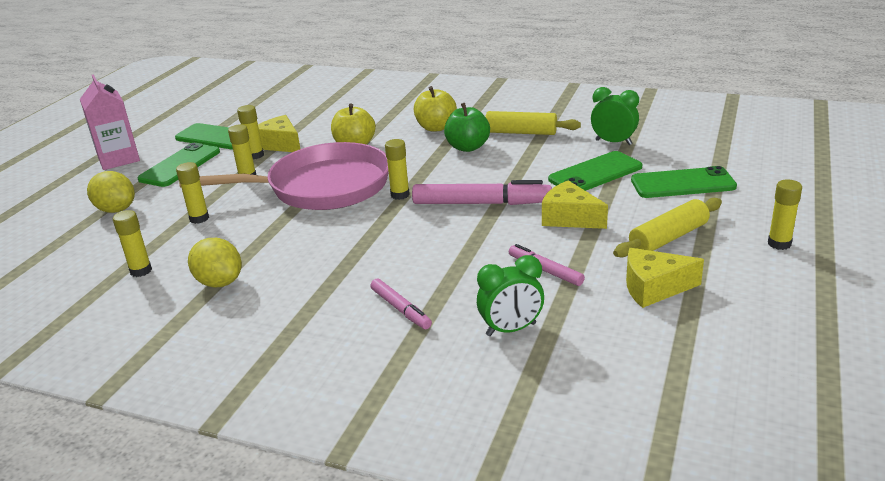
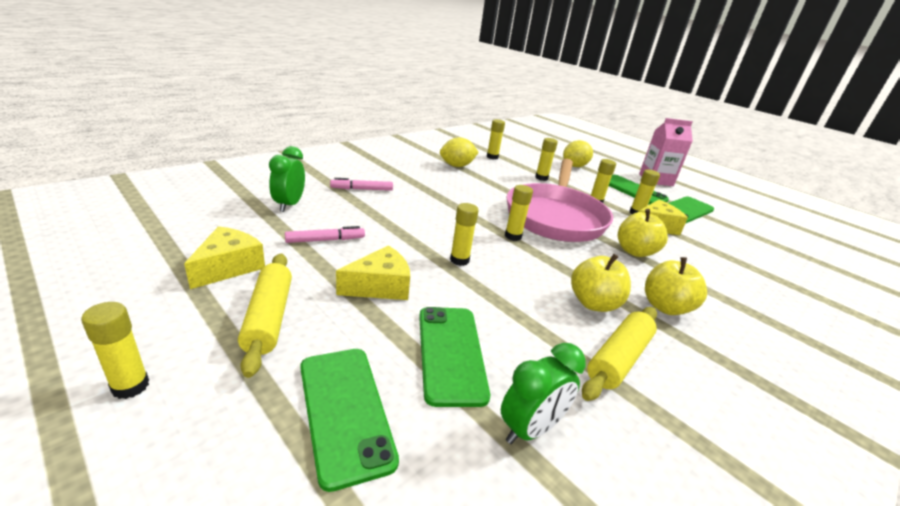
camera: 110 degrees right, 0 degrees up
pink marker [412,180,552,205] -> yellow glue stick [450,203,479,266]
green apple [444,103,490,152] -> yellow apple [571,254,631,312]
green phone [631,166,737,198] -> green phone turned 45 degrees counterclockwise [300,349,399,492]

